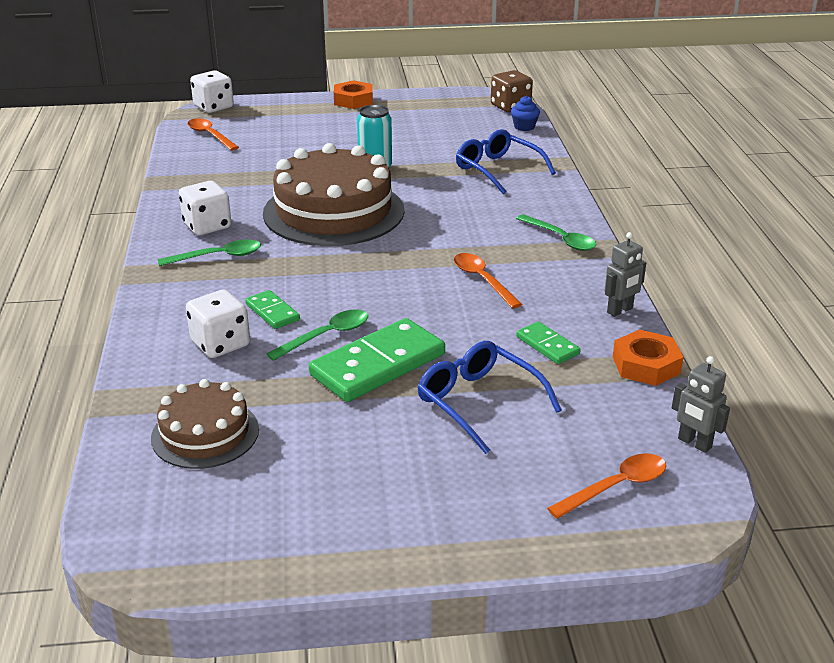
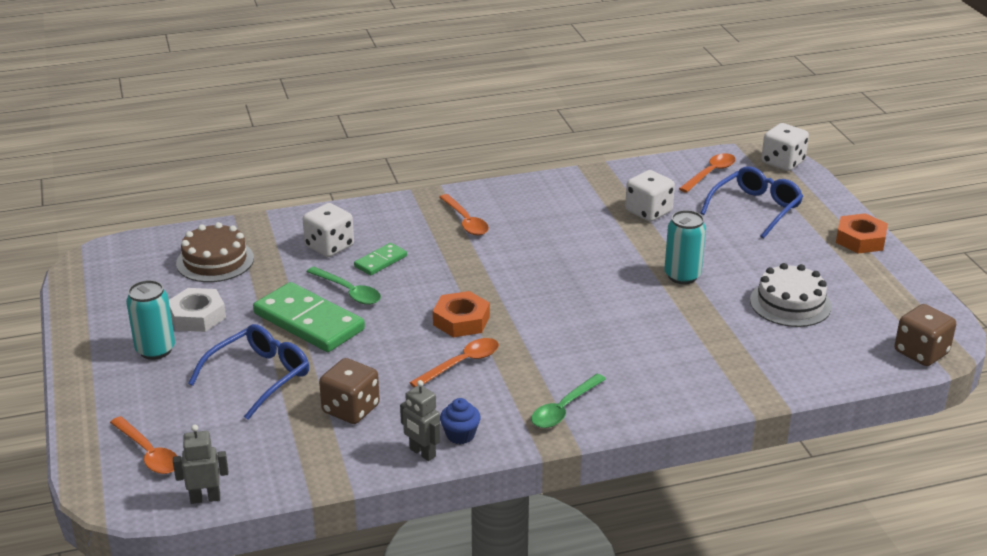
camera: 80 degrees right, 0 degrees up
green spoon [158,239,261,266] -> orange spoon [439,194,489,235]
white dice [179,181,231,235] -> white dice moved to [625,170,675,222]
brown cake [263,143,404,246] -> none
blue glasses [456,129,556,194] -> blue glasses moved to [701,166,803,239]
blue cupcake [511,96,540,131] -> blue cupcake moved to [440,398,481,444]
green domino [516,322,581,364] -> brown dice [319,358,380,424]
orange nut [613,329,683,386] -> orange nut moved to [433,291,490,337]
grey robot [672,356,730,453] -> grey robot turned 45 degrees clockwise [173,425,228,504]
none -> turquoise can [126,280,175,360]
none -> white nut [169,288,226,332]
none -> white cake [750,263,832,327]

